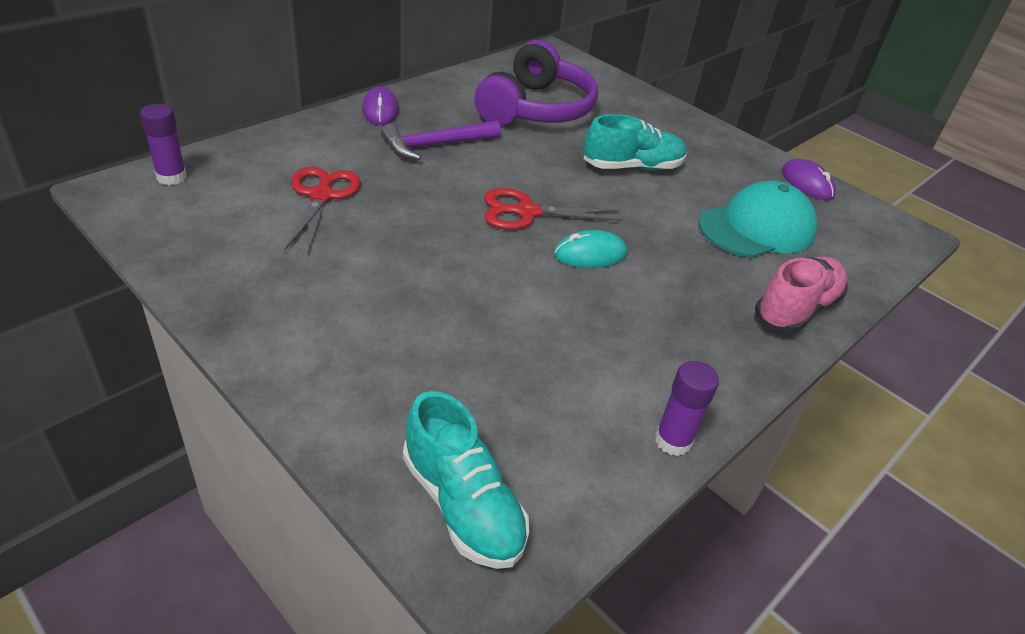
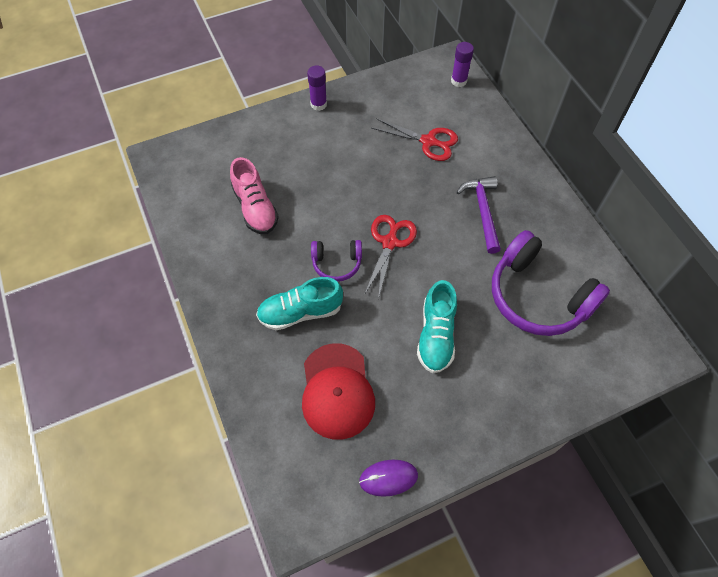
camera: 115 degrees right, 20 degrees up
purple mouse [362,86,399,125] -> none
turquoise shoe [403,391,529,569] -> turquoise shoe moved to [256,277,343,330]
turquoise mouse [554,230,627,268] -> purple headphones [311,240,362,282]
purple glue stick [655,361,719,456] -> purple glue stick moved to [307,65,327,111]
turquoise cap [698,181,818,258] -> red cap [302,343,375,440]
pink shoe [755,257,848,333] -> pink shoe moved to [230,157,279,234]

